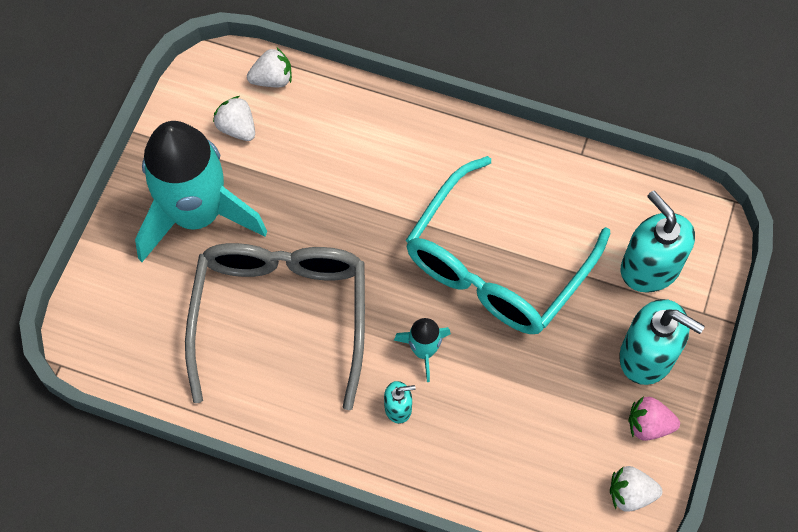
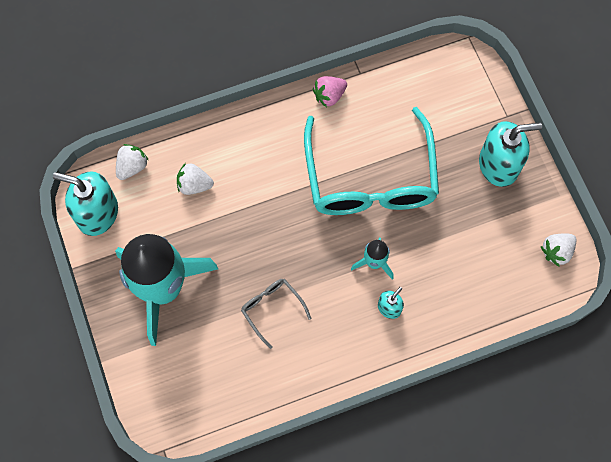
camera: 40 degrees left, 5 degrees up
grey glasses [185,243,365,410] -> grey glasses [241,279,311,349], size x0.43
white strawberry [213,96,255,141] -> white strawberry moved to [177,163,214,195]
turquoise soap dispenser [621,191,695,293] -> turquoise soap dispenser moved to [53,171,118,236]
pink strawberry [628,396,680,441] -> pink strawberry moved to [313,76,347,107]

